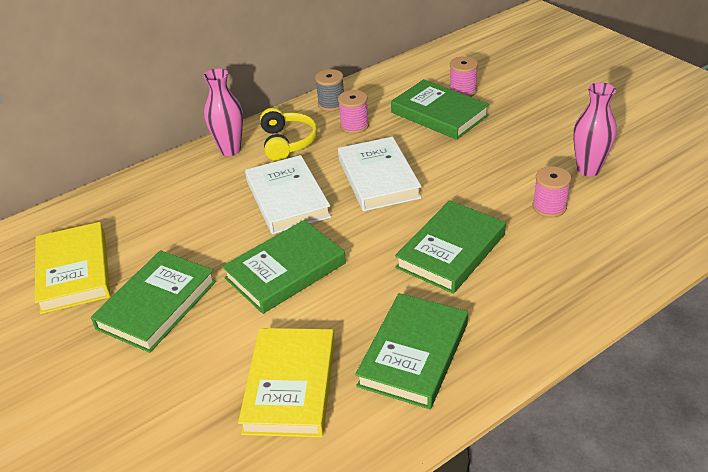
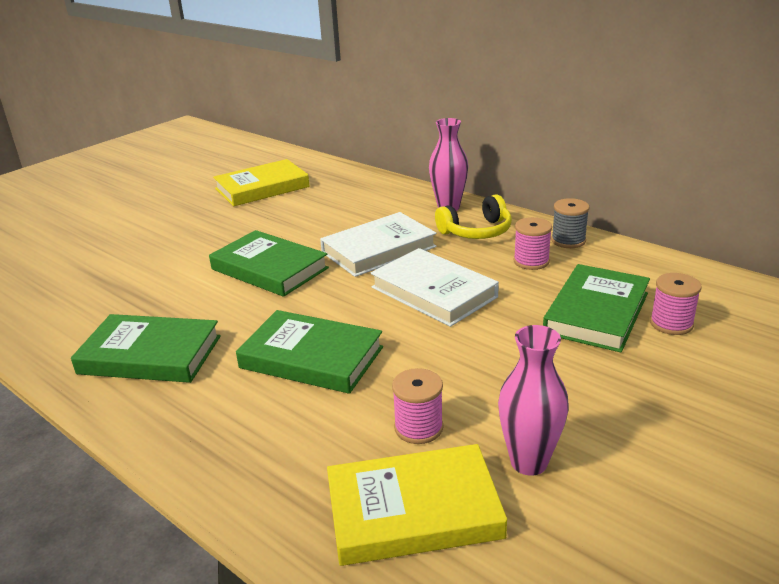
camera: 75 degrees right, 10 degrees down
green book [91,250,216,353] -> none
yellow book [238,328,335,438] -> yellow book moved to [327,444,507,566]
white book [338,137,422,211] -> white book turned 75 degrees clockwise [371,248,499,327]

